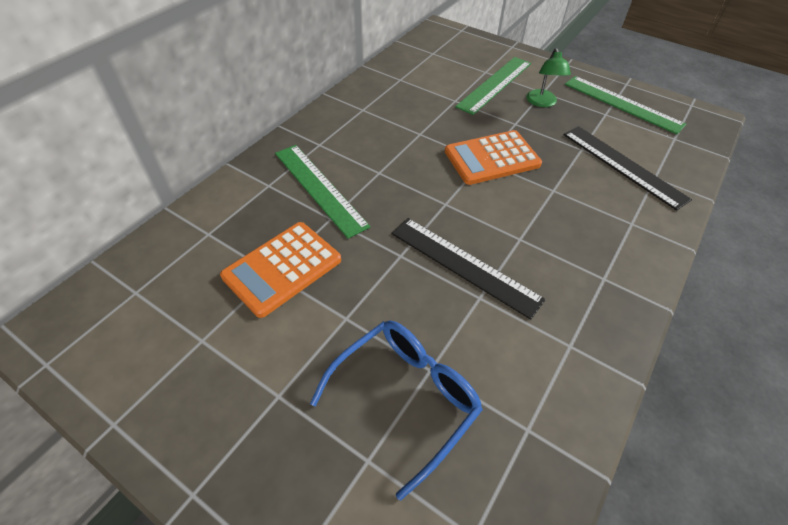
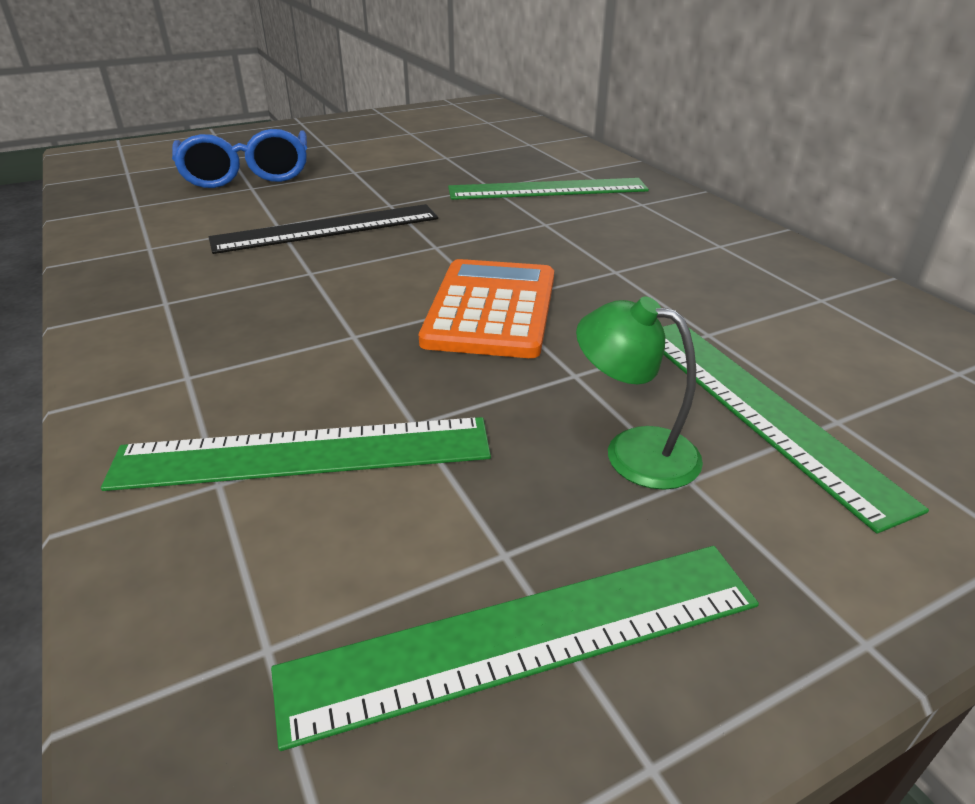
camera: 120 degrees right, 15 degrees down
orange calculator [220,222,341,318] -> none
black ruler [563,126,692,211] -> green ruler [101,417,491,491]

